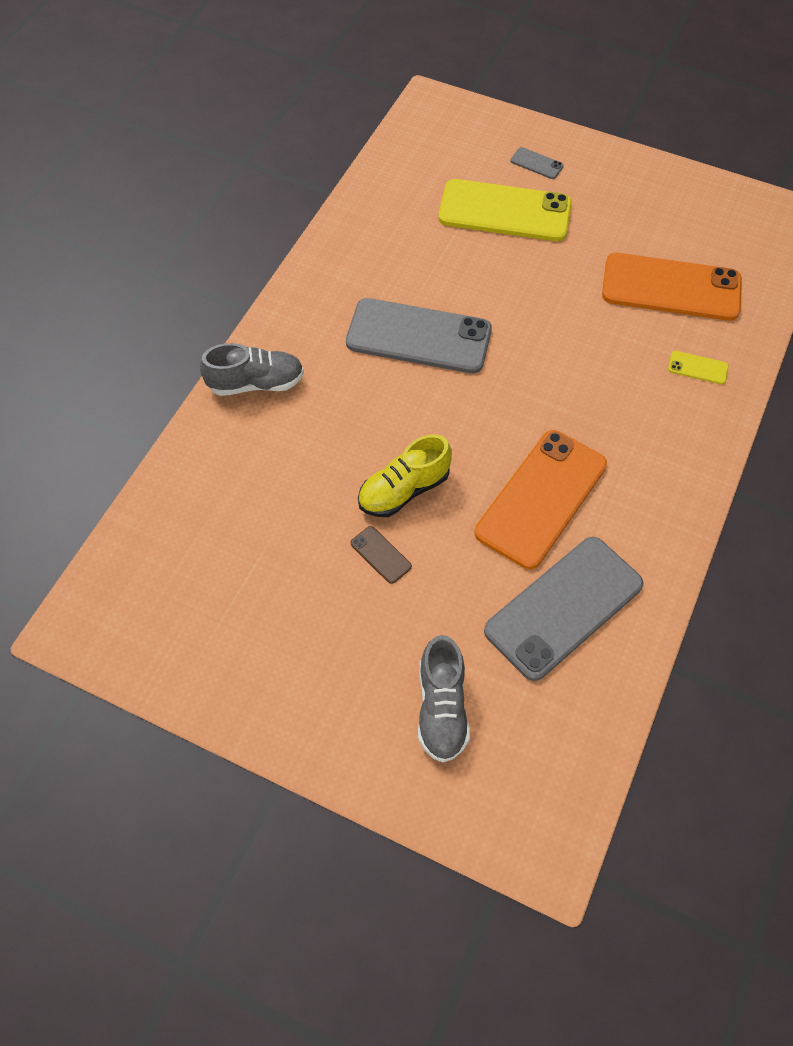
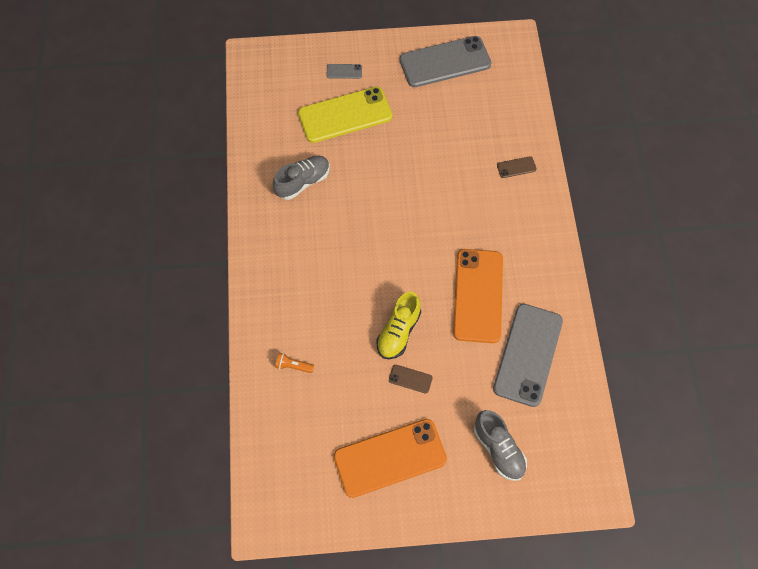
camera: 30 degrees left, 5 degrees up
grey shoe [200,343,304,396] -> grey shoe moved to [273,156,330,200]
grey phone [346,298,492,373] -> grey phone moved to [400,36,491,87]
orange phone [602,253,742,321] -> orange phone moved to [333,419,447,498]
yellow phone [668,351,729,384] -> brown phone [497,156,537,178]
none -> orange flashlight [275,353,314,373]

